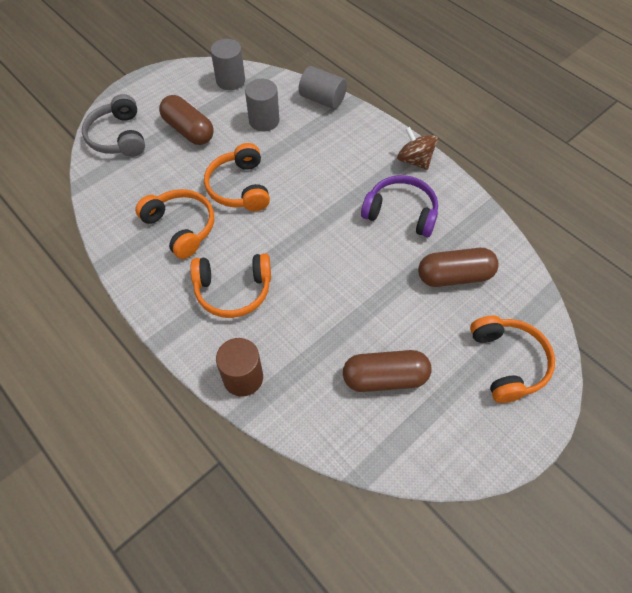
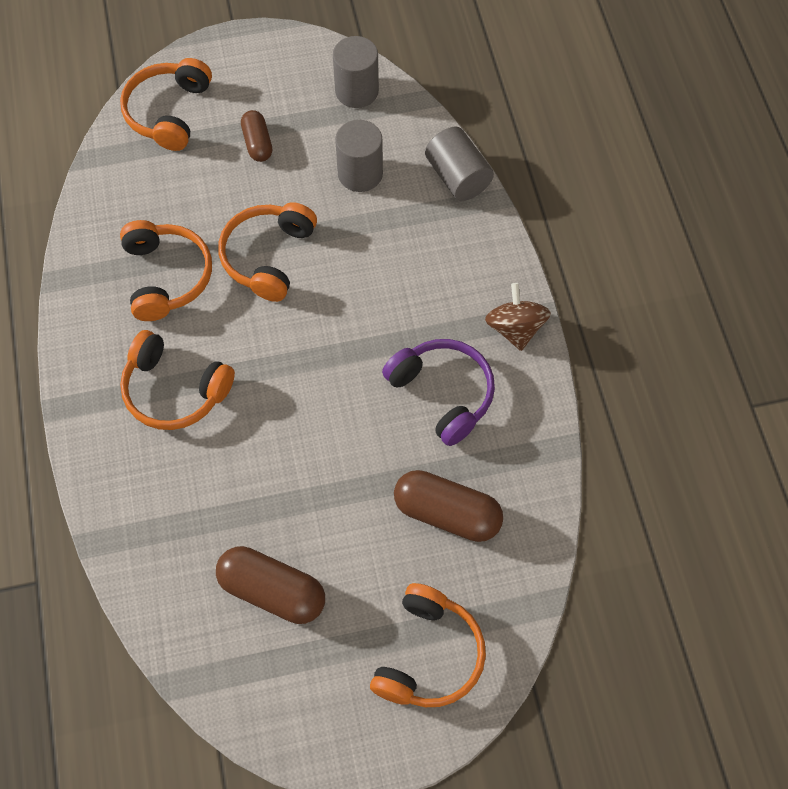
camera: 30 degrees right, 5 degrees up
grey headphones [82,94,145,157] -> orange headphones [120,58,212,151]
brown capsule [159,95,214,145] -> brown capsule [241,110,272,162], size x0.60
brown cylinder [216,338,263,397] -> none

